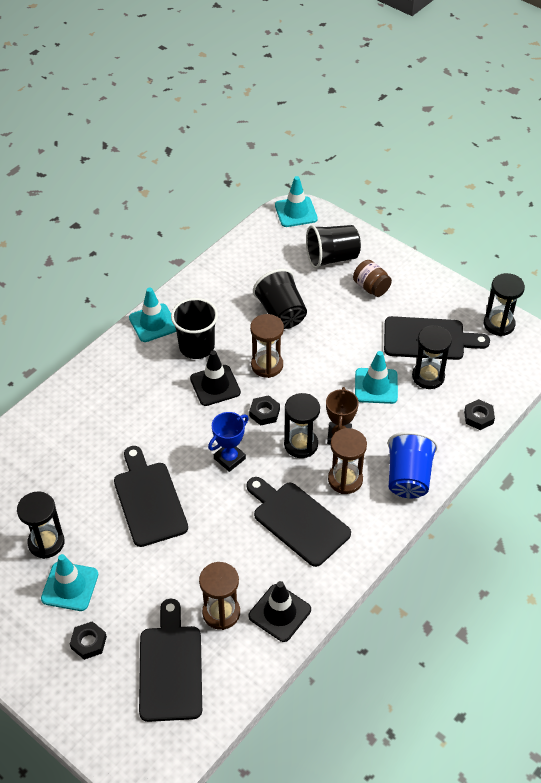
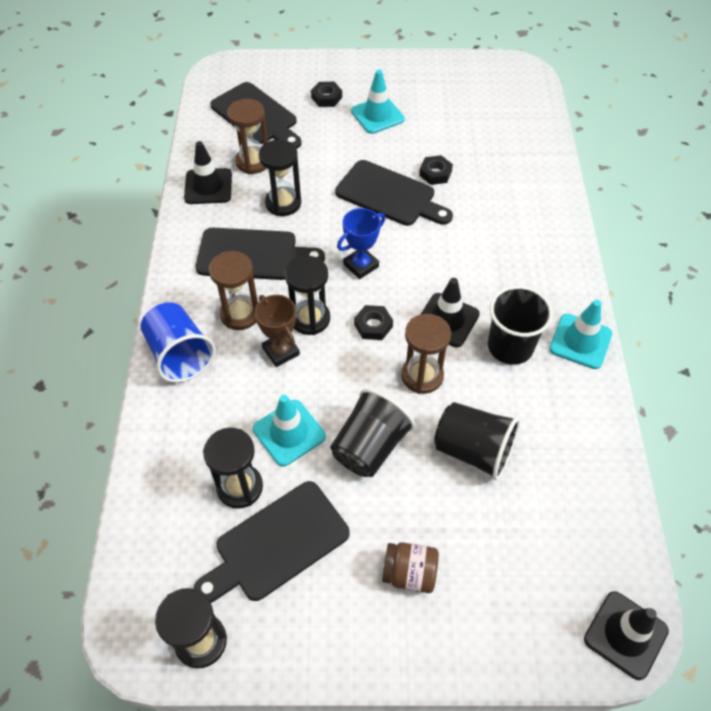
camera: 140 degrees right, 5 degrees up
black hourglass [17,491,65,559] -> black hourglass moved to [259,140,301,216]
blue trophy [208,412,249,472] -> blue trophy turned 45 degrees clockwise [337,208,385,279]
turquoise traffic cone [275,176,318,227] -> black traffic cone [584,591,669,680]
black cup [306,225,361,269] -> black cup moved to [330,389,415,477]
black nut [464,399,495,430] -> black nut moved to [419,155,453,185]

